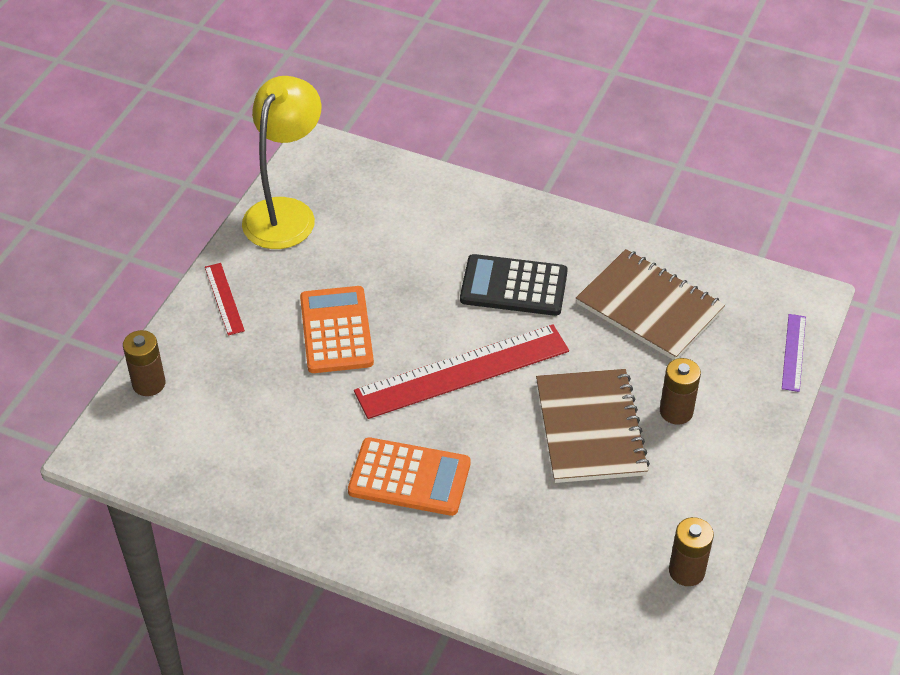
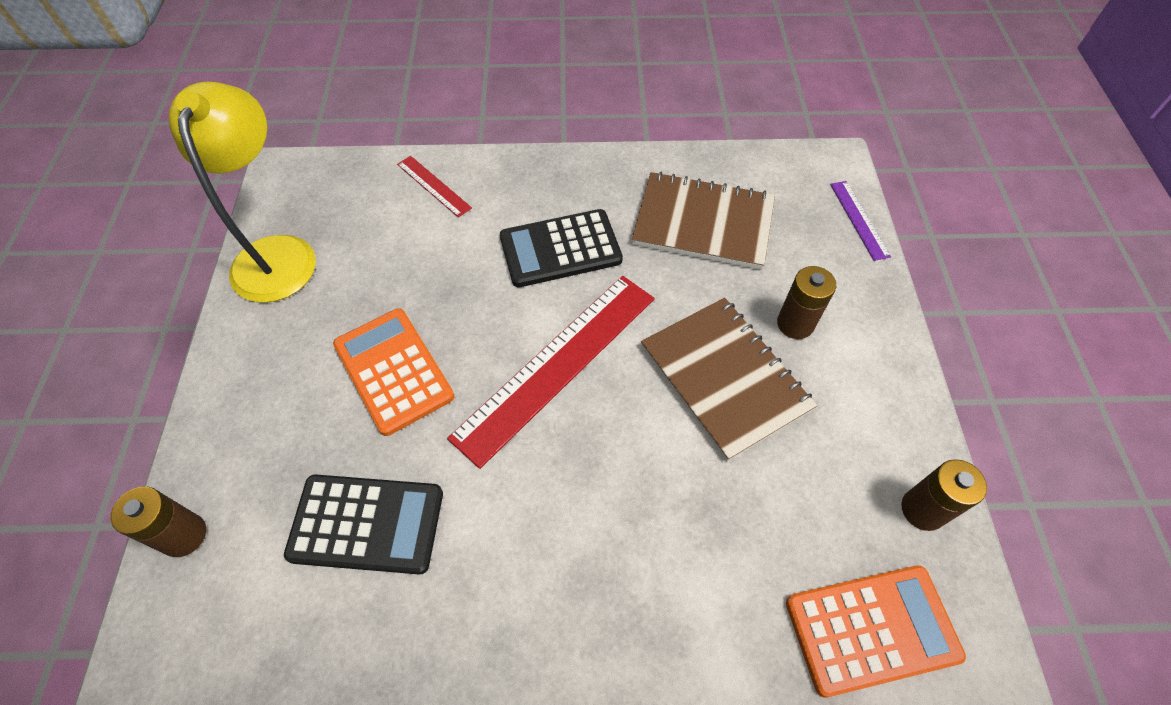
camera: 25 degrees left, 10 degrees up
red ruler [205,263,245,336] -> red ruler moved to [397,156,472,218]
orange calculator [348,437,470,516] -> orange calculator moved to [786,565,966,698]
none -> black calculator [284,474,443,574]

